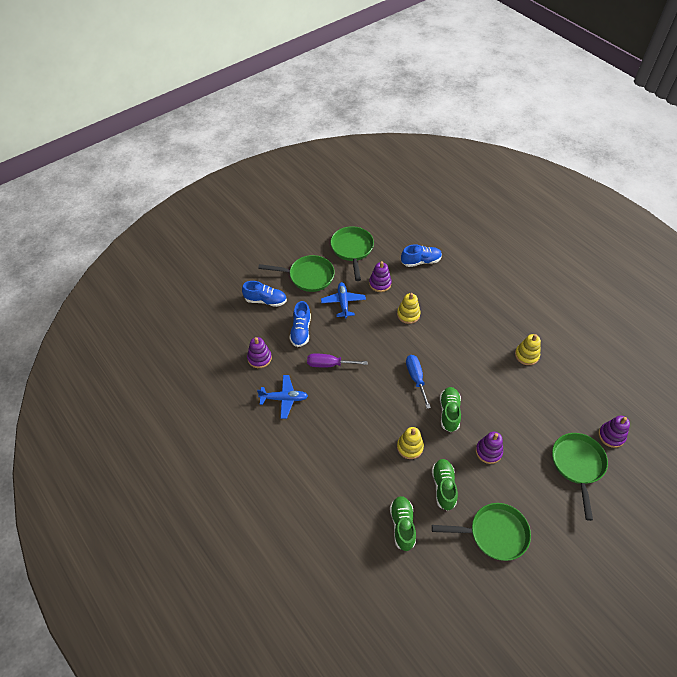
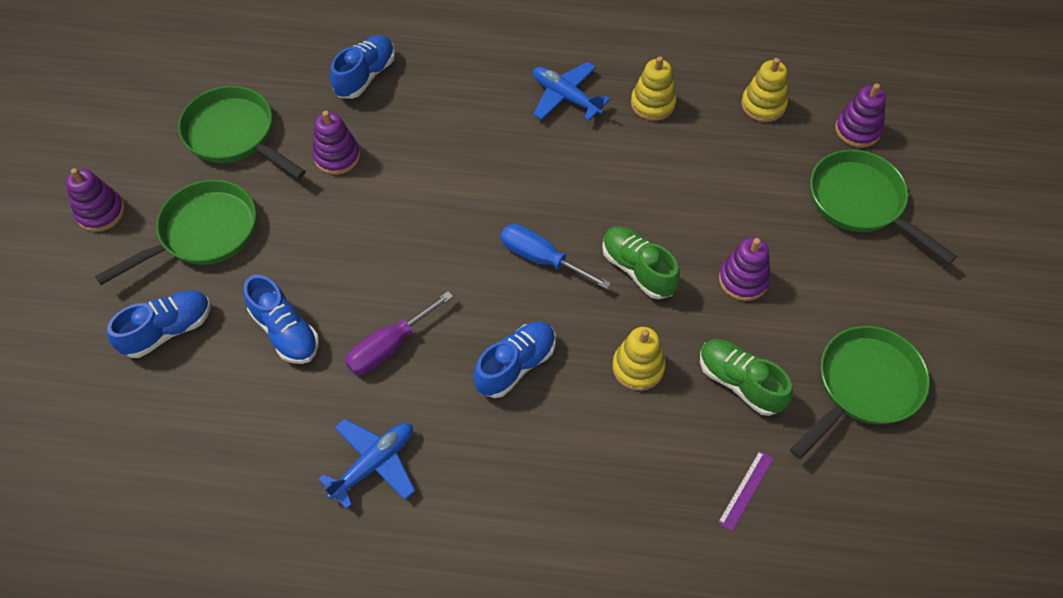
camera: 45 degrees left, 5 degrees up
purple stacking toy [247,337,272,368] -> purple stacking toy moved to [66,168,125,232]
blue plane [321,282,366,318] -> blue plane moved to [533,62,610,121]
green shoe [390,496,416,551] -> purple ruler [718,450,774,531]
yellow stacking toy [397,293,421,324] -> yellow stacking toy moved to [741,58,788,122]
none -> blue shoe [474,321,555,398]

